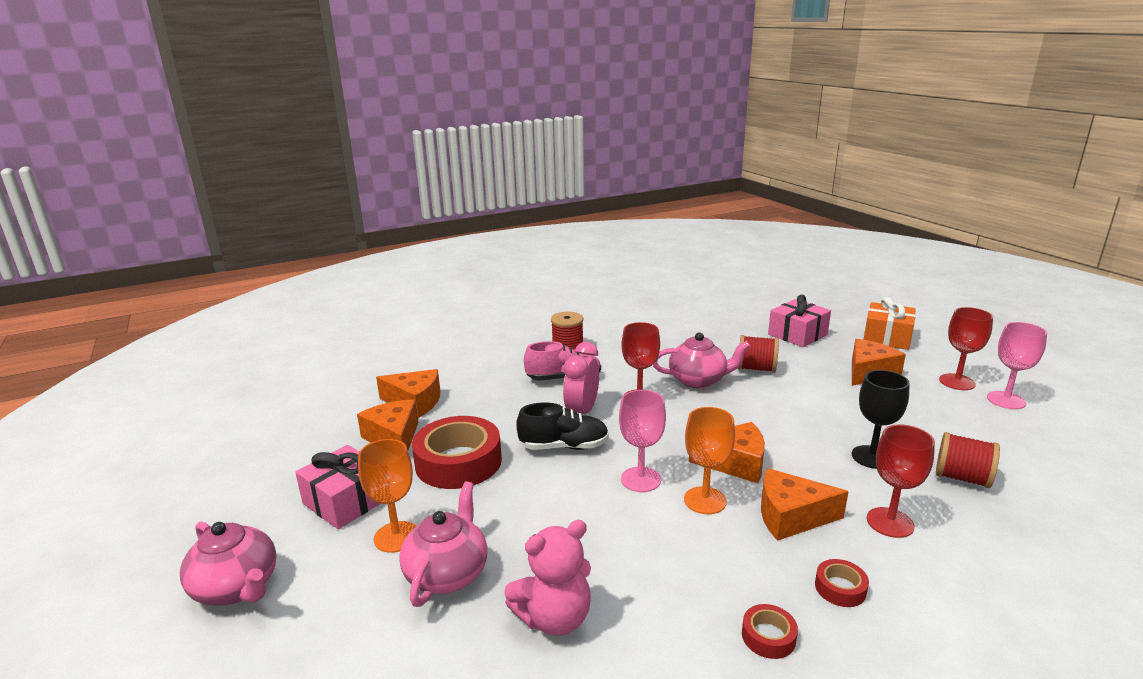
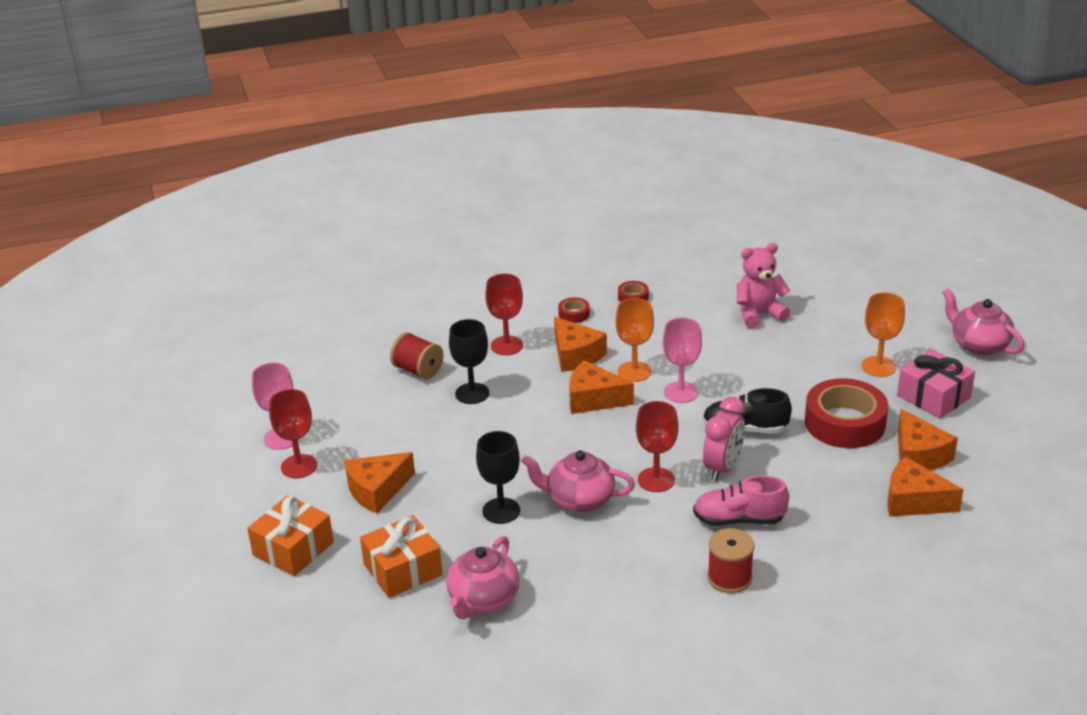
camera: 170 degrees left, 10 degrees up
pink teapot [399,481,487,607] -> pink teapot moved to [446,536,520,619]
red spool [738,335,779,373] -> black goblet [476,431,520,524]
orange cheese [761,468,849,541] -> orange cheese turned 45 degrees clockwise [554,317,607,372]
pink gift [768,295,831,347] -> orange gift [360,515,442,598]

